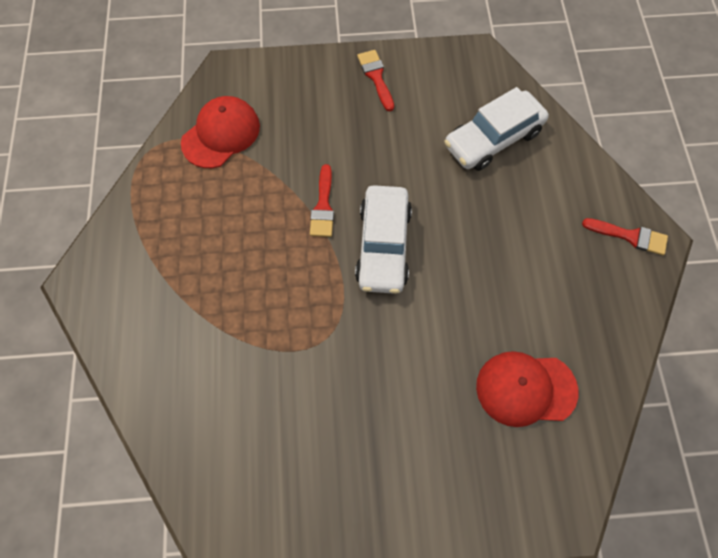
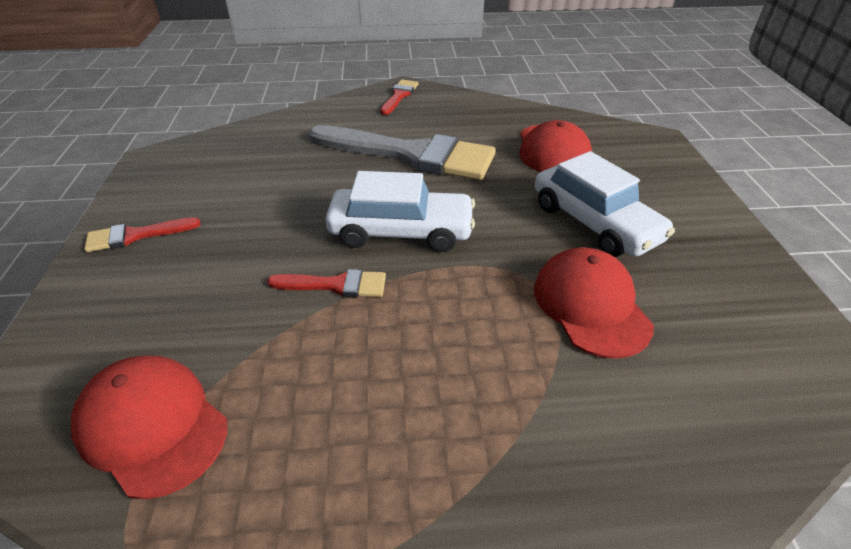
camera: 90 degrees left, 25 degrees down
white car [444,87,549,171] -> white car moved to [535,151,675,257]
none -> grey brush [309,125,496,180]
none -> red cap [534,247,654,359]

